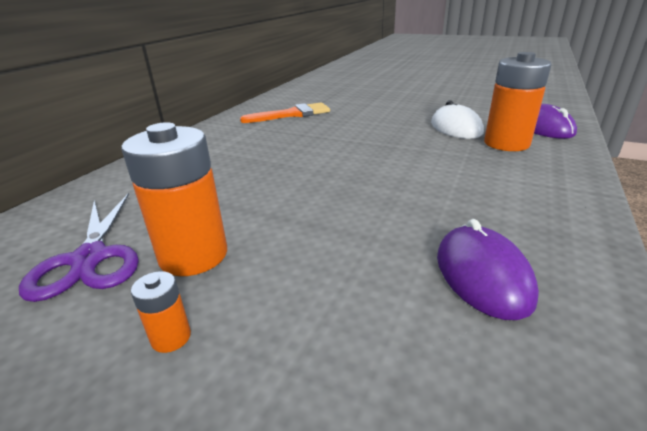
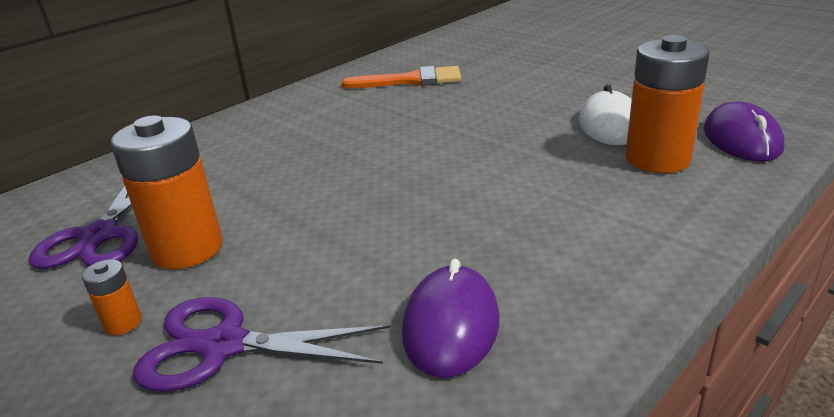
camera: 20 degrees right, 0 degrees up
none -> purple scissors [133,297,391,392]

